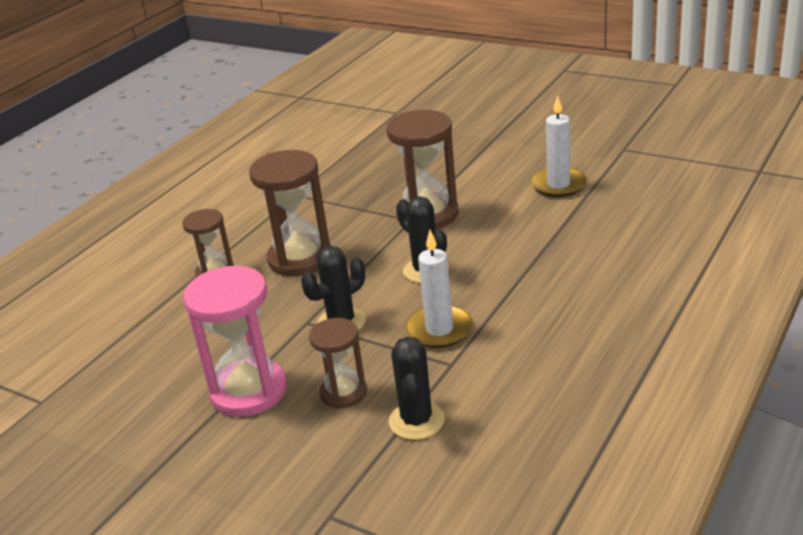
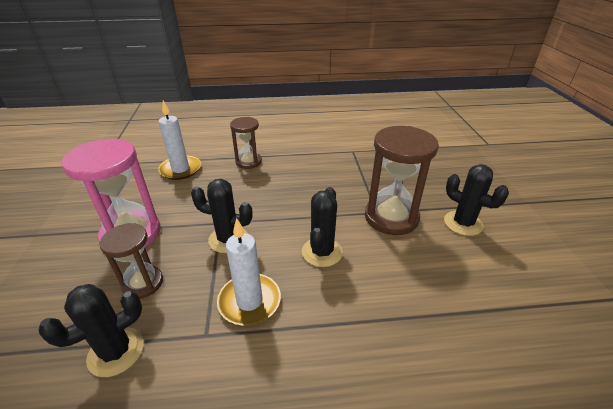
camera: 50 degrees right, 5 degrees up
brown hourglass [249,150,331,276] -> none
white candle [531,95,587,197] -> white candle moved to [158,101,201,180]
none -> black cactus [444,164,509,236]

